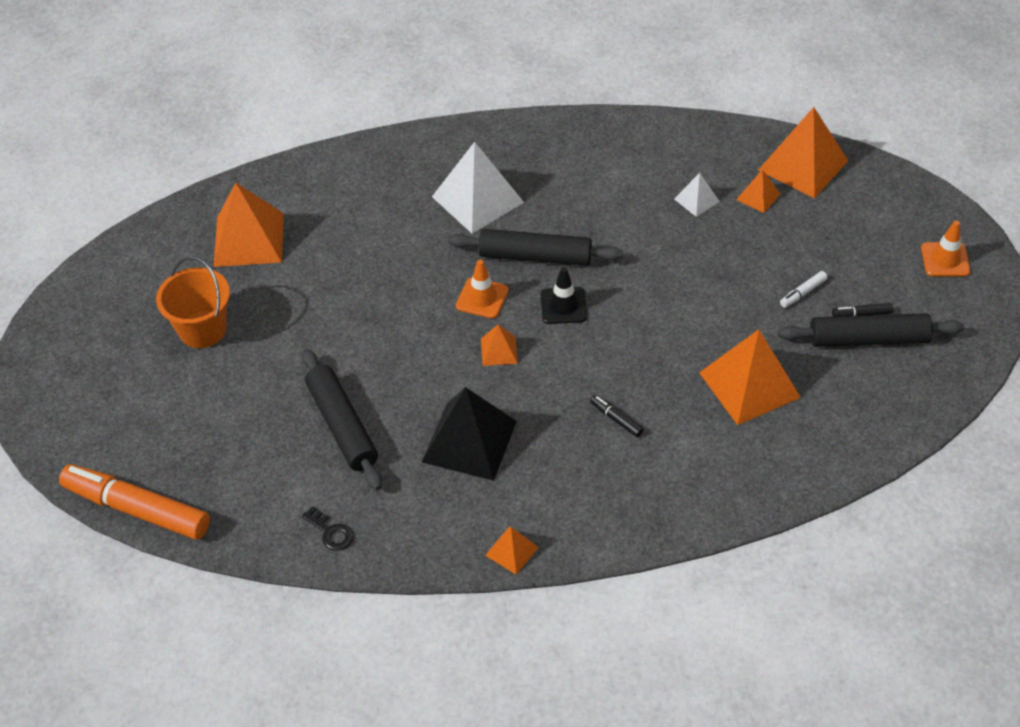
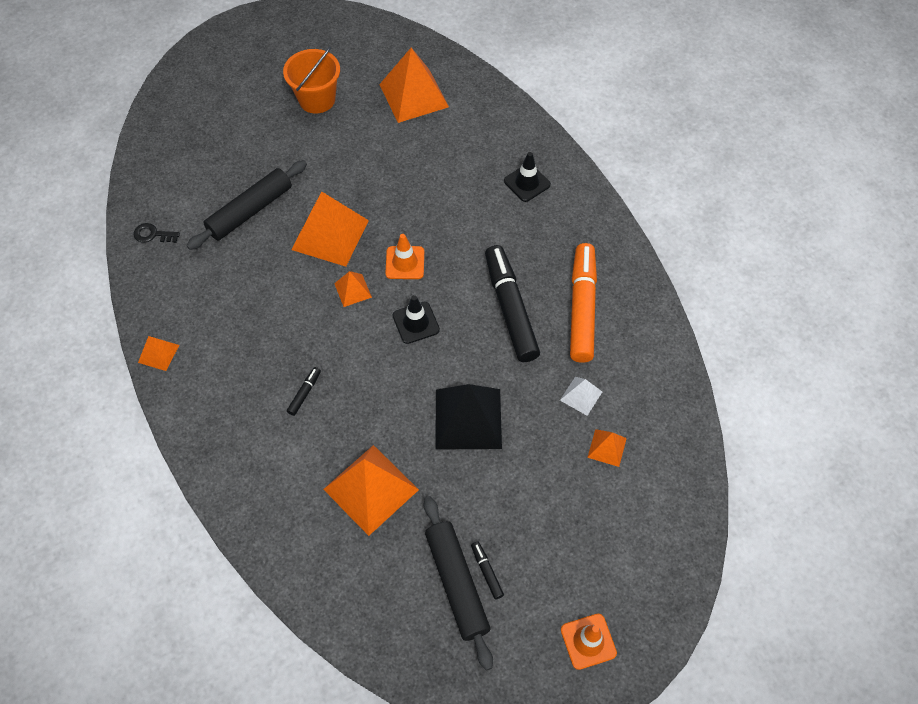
camera: 70 degrees right, 10 degrees up
orange marker [59,464,210,540] -> orange marker moved to [570,243,597,363]
black key [302,506,353,551] -> black key turned 75 degrees clockwise [133,223,180,243]
black pyramid [422,387,517,481] -> black pyramid moved to [436,384,502,450]
white pyramid [432,142,524,234] -> none
black rolling pin [448,229,623,266] -> none
orange pyramid [758,107,848,198] -> orange pyramid moved to [291,191,369,267]
white marker [780,271,828,308] -> none
none -> black marker [485,245,540,362]
none -> black traffic cone [504,152,551,202]

